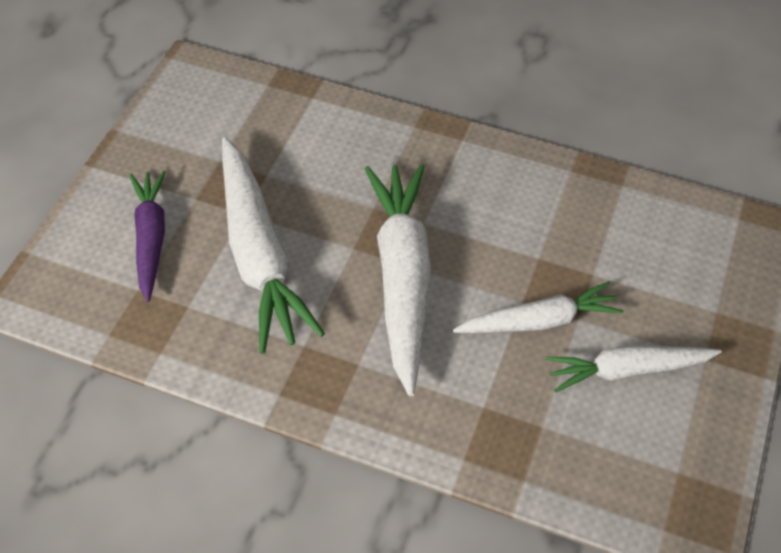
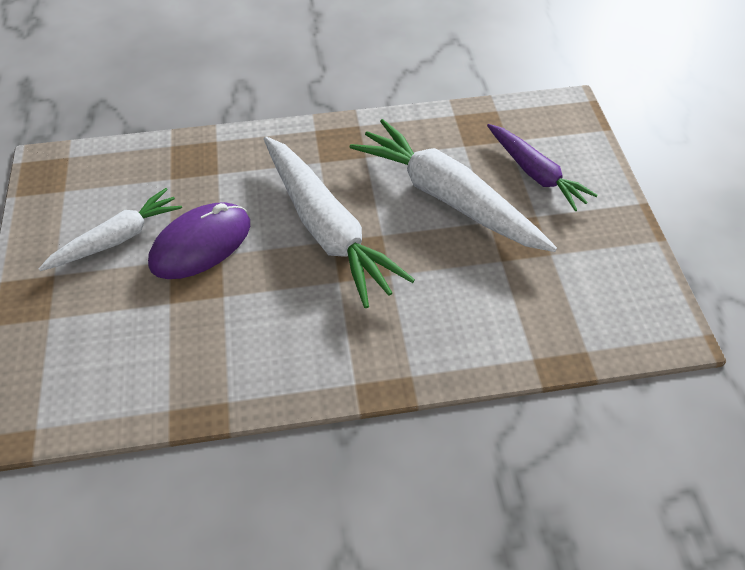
camera: 150 degrees right, 0 degrees up
white carrot [453,281,623,333] -> purple mouse [148,202,250,279]

